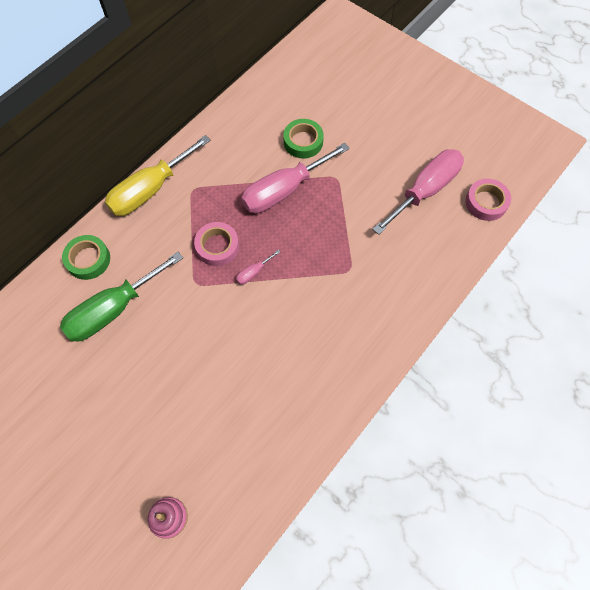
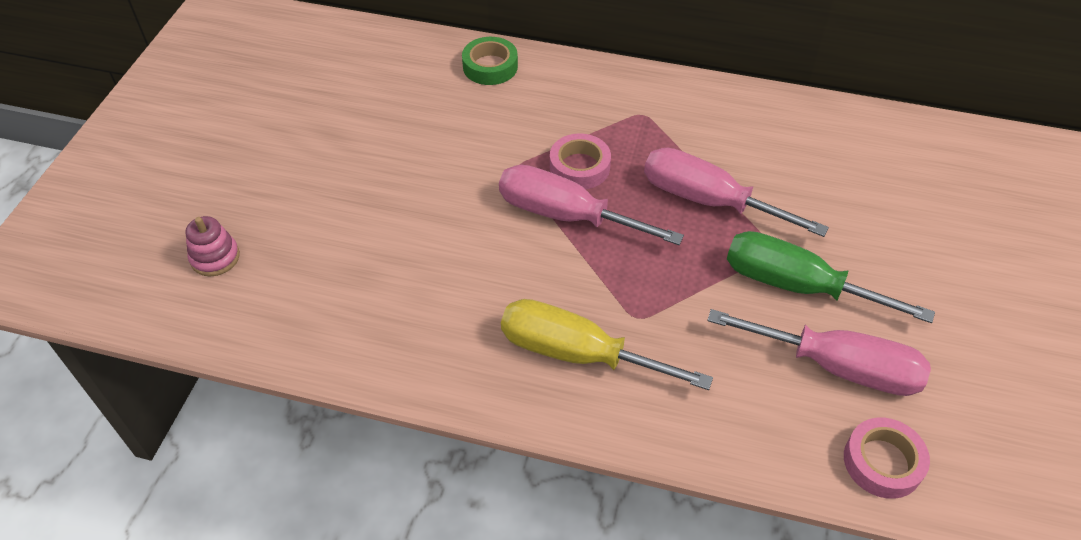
camera: 65 degrees right, 15 degrees down
green screwdriver [60,252,183,341] -> green screwdriver moved to [727,231,935,323]
yellow screwdriver [105,135,211,216] -> yellow screwdriver moved to [501,299,713,390]
pink screwdriver [236,250,280,285] -> pink screwdriver [499,165,684,245], size x2.46
green tape [283,119,324,159] -> none

